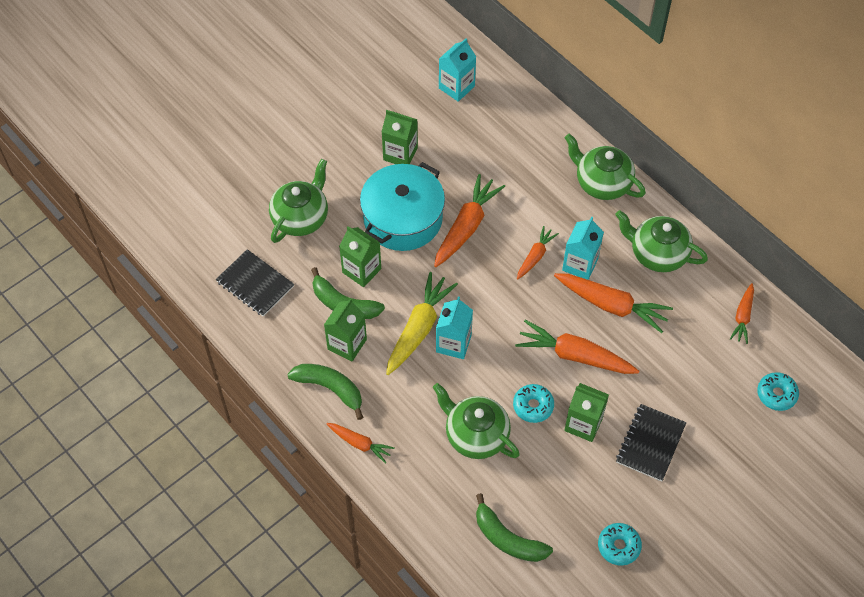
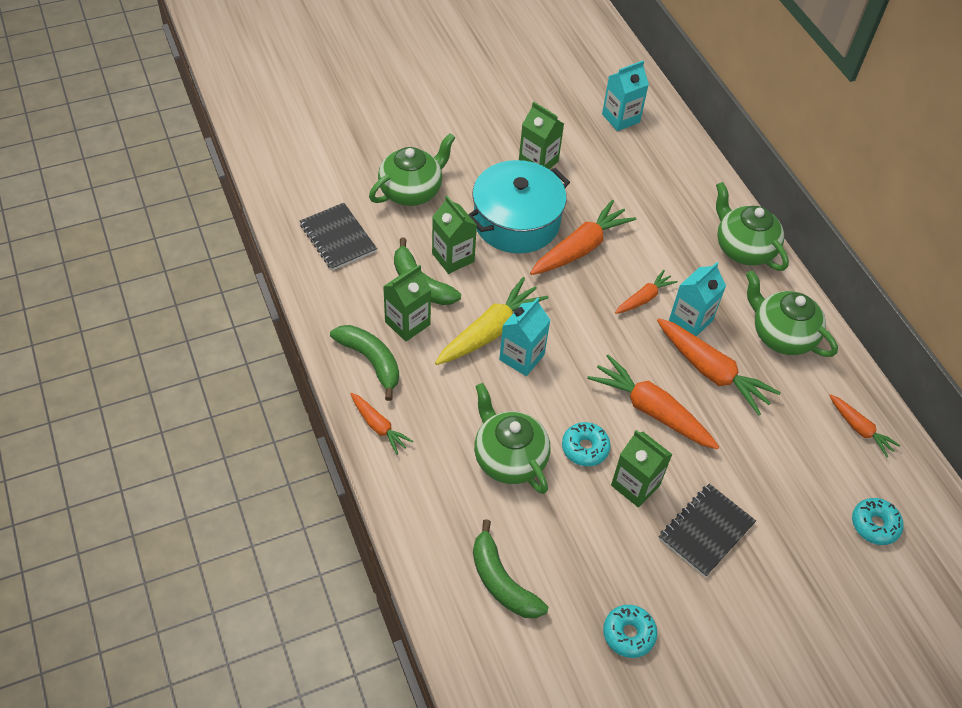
camera: 15 degrees right, 5 degrees down
orange carrot [730,283,754,344] -> orange carrot turned 75 degrees counterclockwise [829,394,901,457]

